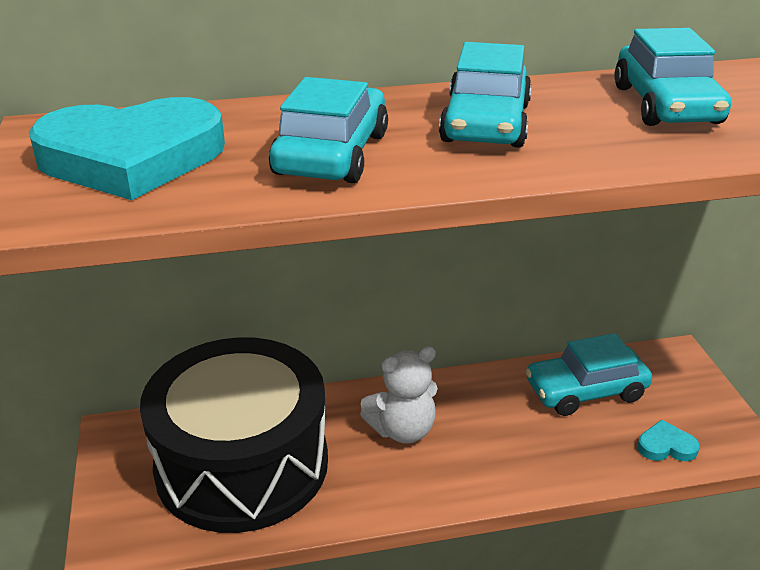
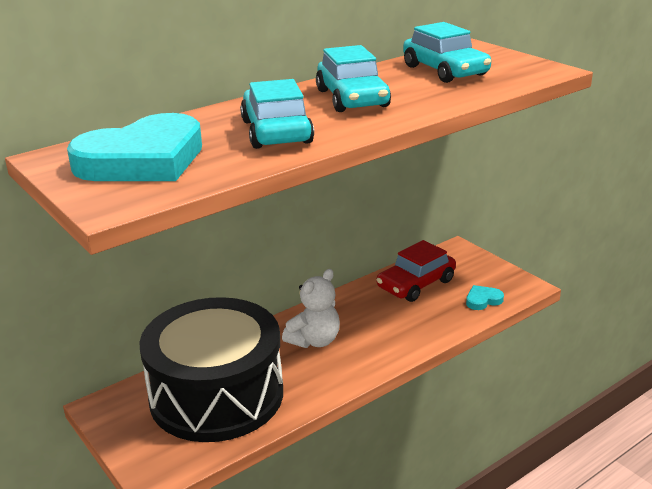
camera: 25 degrees left, 5 degrees down
turquoise car [525,333,652,416] -> red car [376,240,456,302]

